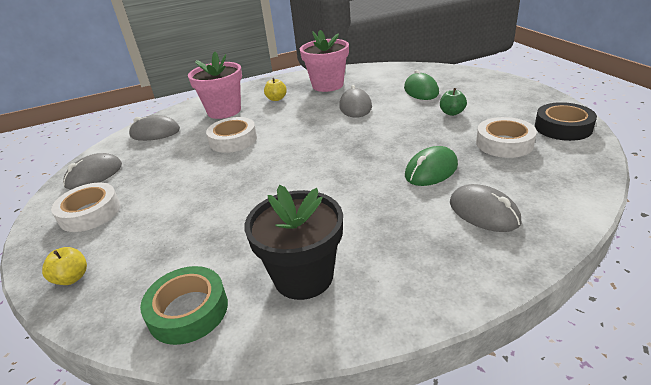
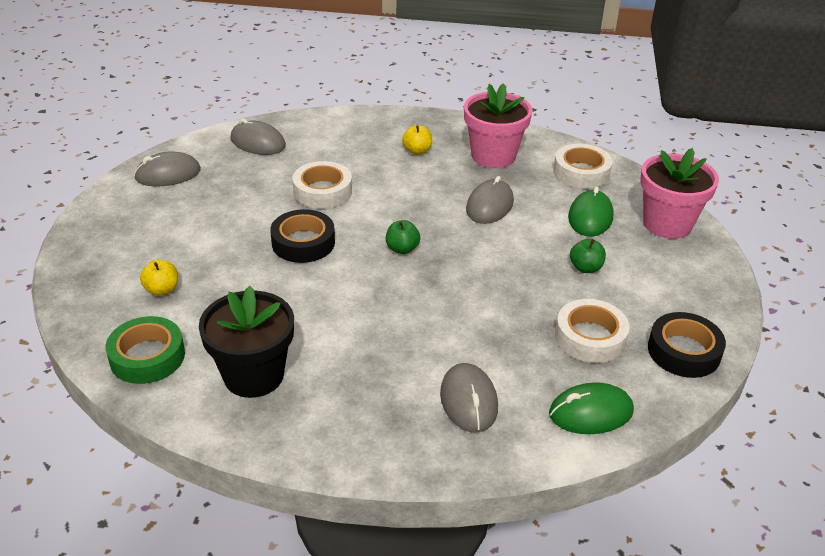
camera: 25 degrees right, 5 degrees up
yellow apple [42,247,87,285] -> yellow apple moved to [140,260,178,296]
white tape [51,183,121,232] -> white tape moved to [553,144,613,189]
pink flower pot [188,52,242,119] -> pink flower pot moved to [640,148,719,239]
green mouse [405,146,458,186] -> green mouse moved to [549,382,634,434]
none -> black tape [270,209,335,263]
none -> green apple [386,220,420,254]

